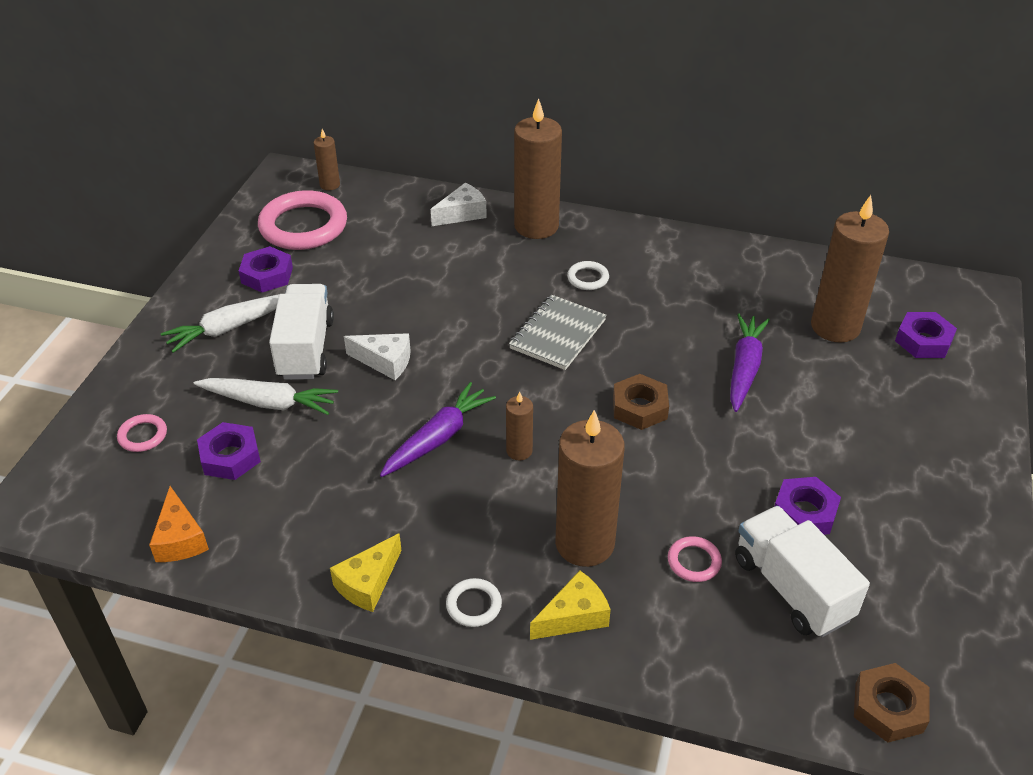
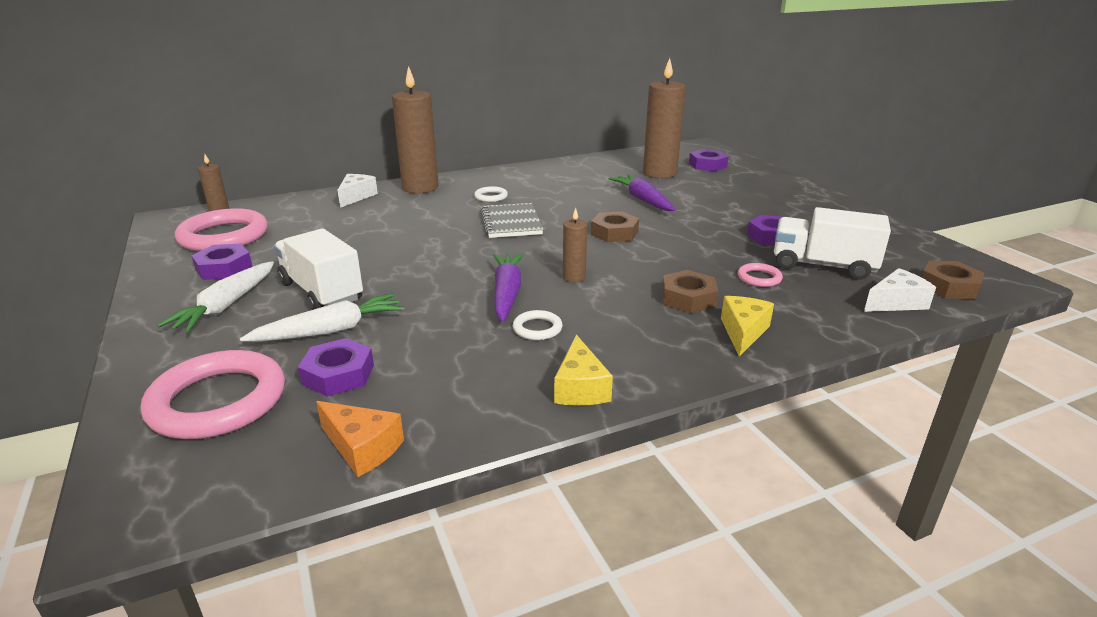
camera: 40 degrees left, 15 degrees down
pink ring [117,414,167,452] -> pink ring [141,350,285,439], size x2.22
white cheese [344,333,411,380] -> white cheese moved to [864,268,936,312]
white ring [446,578,502,627] -> white ring moved to [513,310,562,340]
brown candle [555,410,625,567] -> brown nut [662,270,718,313]

